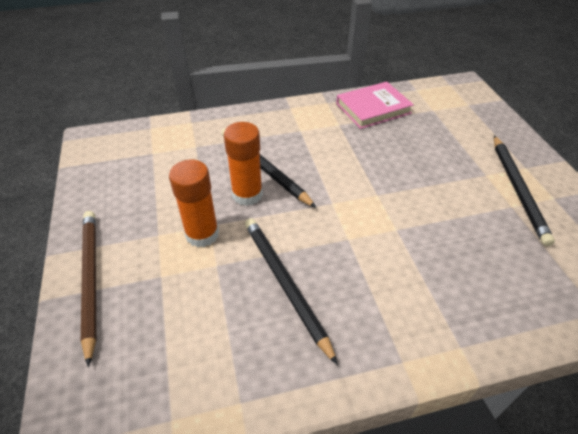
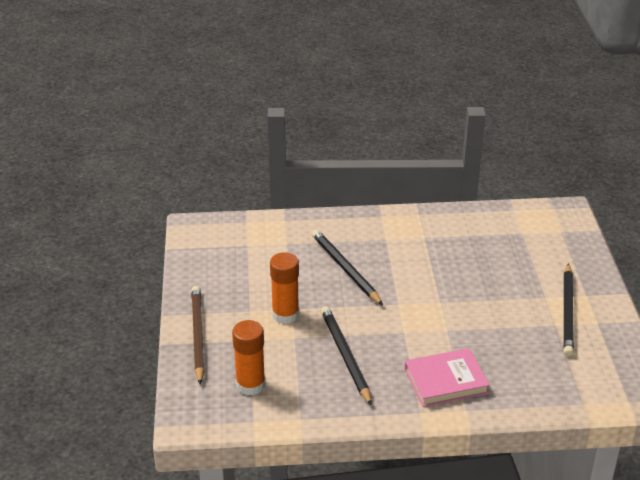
camera: 10 degrees right, 10 degrees down
orange glue stick [224,122,263,206] -> orange glue stick moved to [232,320,265,395]
pink book [336,82,414,129] -> pink book moved to [405,348,490,407]

